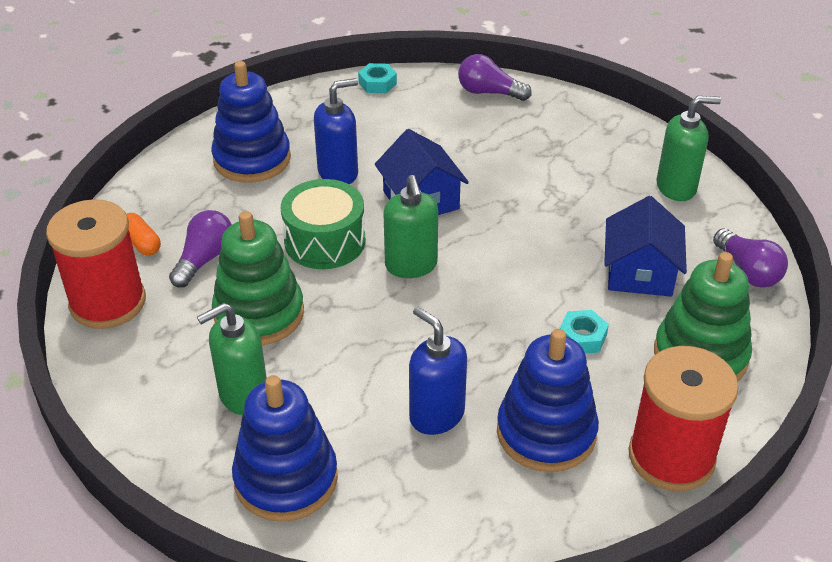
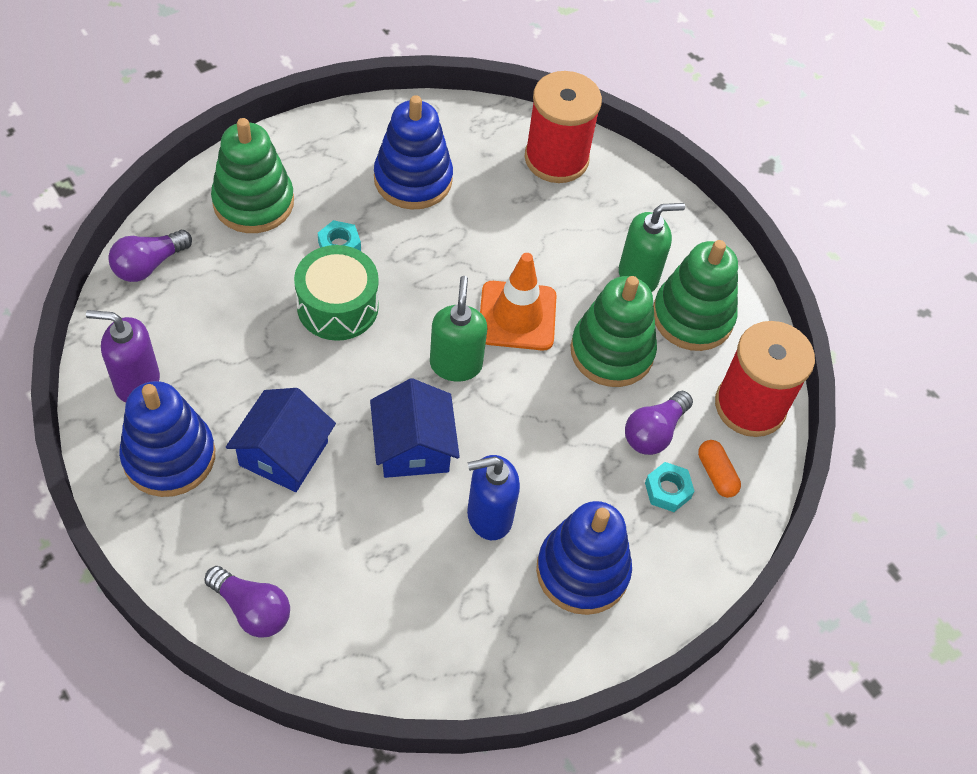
camera: 170 degrees left, 15 degrees up
blue stacking toy [232,375,338,522] -> blue stacking toy moved to [119,381,215,497]
green drum [281,179,365,269] -> green drum moved to [294,245,379,341]
turquoise nut [358,63,397,93] -> turquoise nut moved to [645,462,695,512]
blue soap dispenser [409,307,467,435] -> none
blue house [604,196,687,297] -> blue house moved to [226,388,336,492]
red spool [628,346,739,491] -> red spool moved to [524,71,602,183]
green soap dispenser [657,96,721,201] -> purple soap dispenser [86,310,160,402]
purple light bulb [713,228,788,288] -> purple light bulb turned 120 degrees counterclockwise [108,230,192,282]
none -> orange traffic cone [480,253,557,351]
none -> green stacking toy [653,240,738,351]

